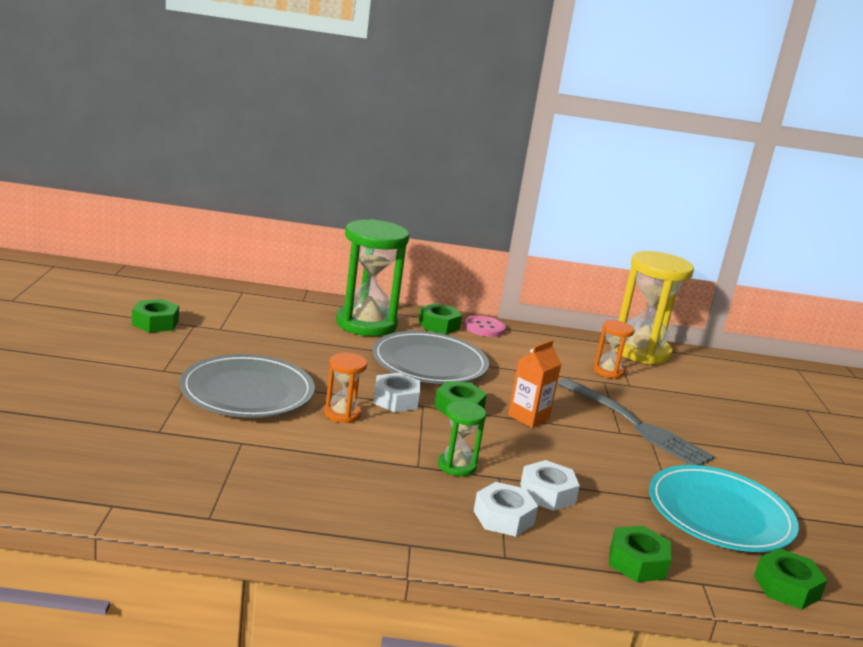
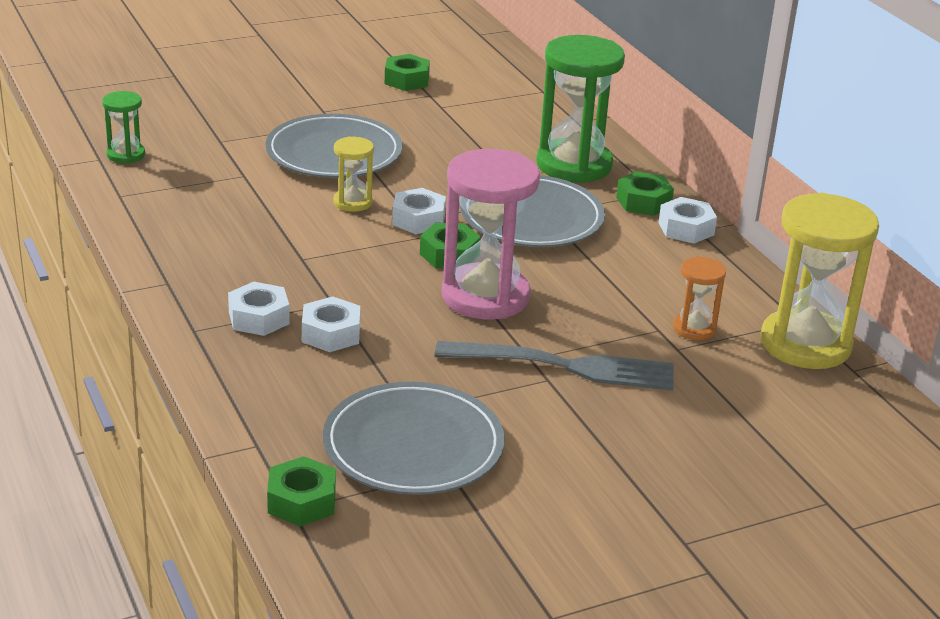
camera: 65 degrees right, 10 degrees up
orange hourglass [324,353,367,423] -> yellow hourglass [333,136,374,212]
green hourglass [438,401,486,476] -> green hourglass moved to [102,91,145,163]
pink button [464,315,506,337] -> white nut [659,197,717,244]
orange carton [508,340,561,428] -> pink hourglass [442,149,540,319]
grey fork [557,378,715,465] -> grey fork turned 105 degrees counterclockwise [435,341,674,391]
green nut [609,526,671,582] -> none
turquoise plate [649,465,799,552] -> grey plate [323,382,505,495]

